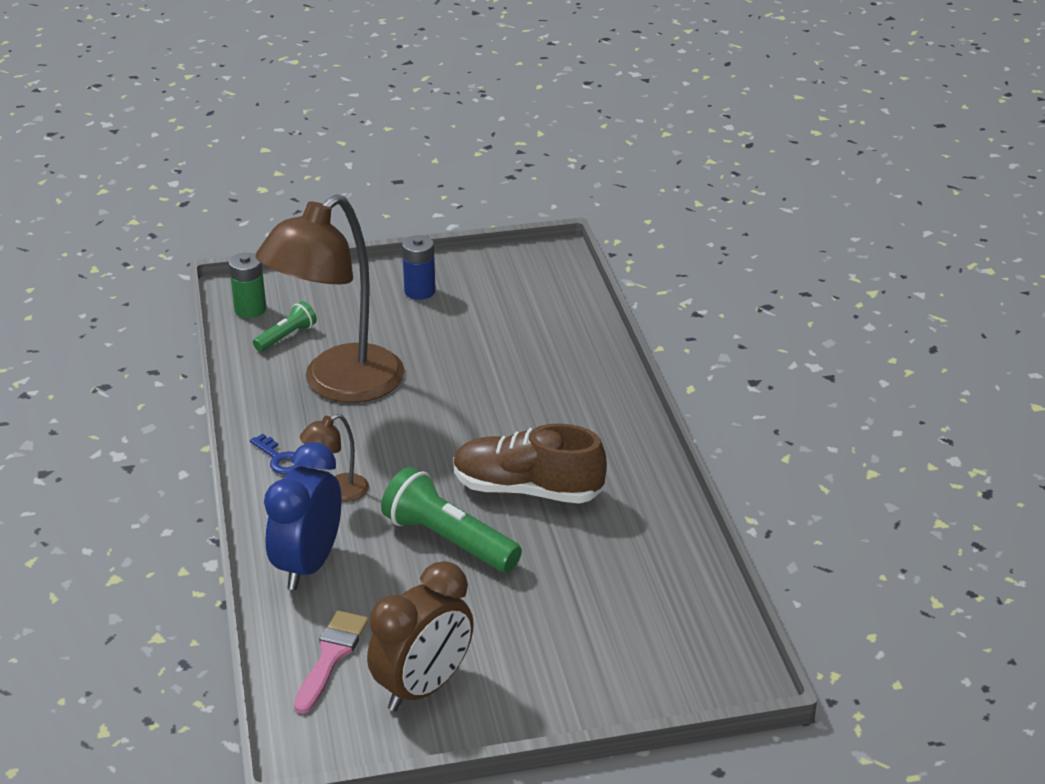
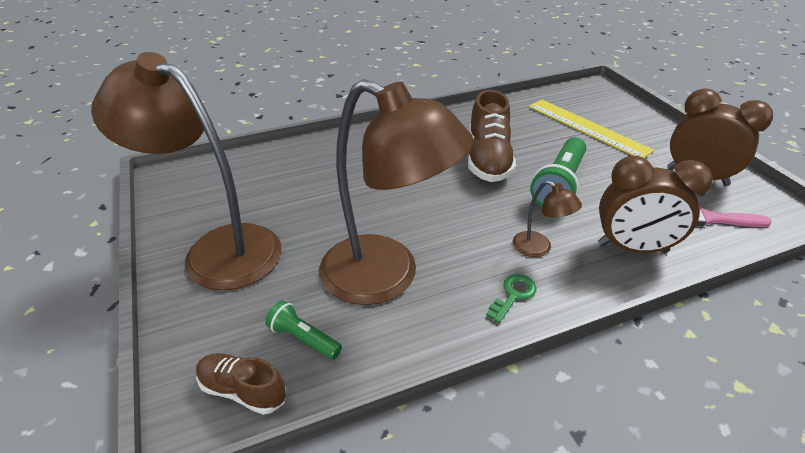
camera: 100 degrees left, 5 degrees up
green battery [229,253,266,318] -> brown shoe [196,353,286,415]
blue key [250,434,303,474] -> green key [486,274,537,323]
blue clock [264,442,342,590] -> brown clock [598,156,713,253]
blue battery [402,235,436,300] -> brown lamp [91,52,281,290]
none -> yellow ruler [529,100,655,158]

